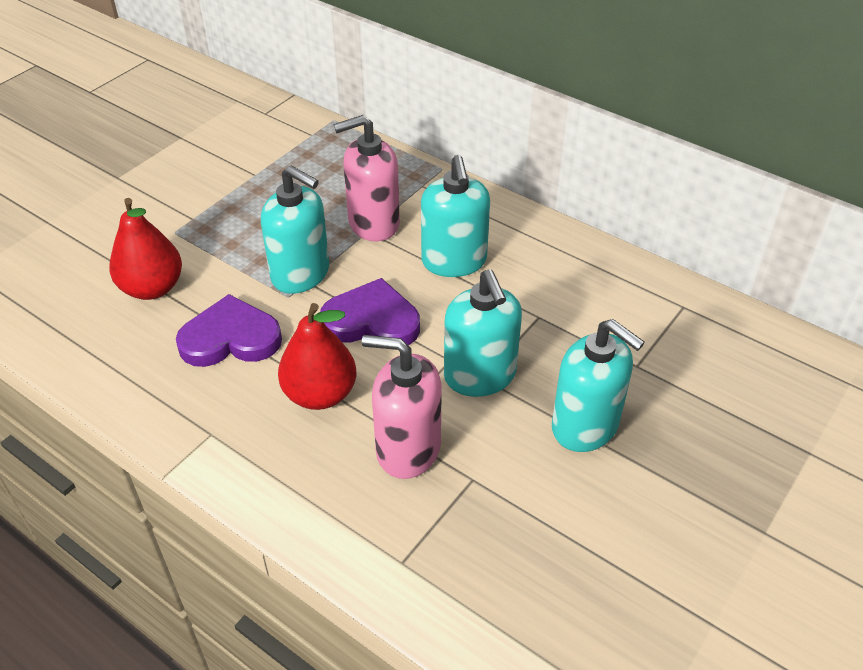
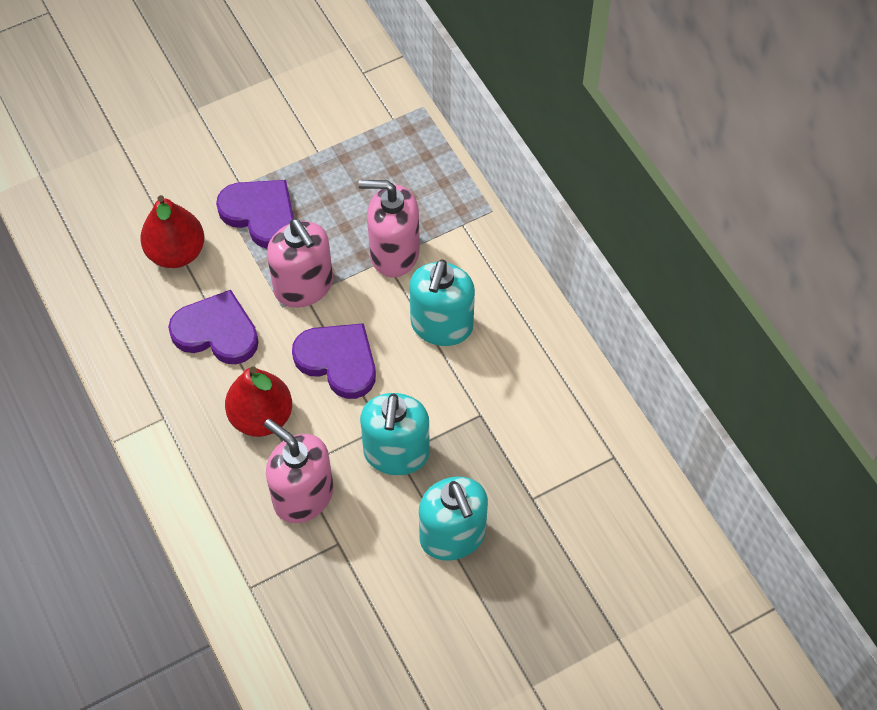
camera: 25 degrees right, 15 degrees up
turquoise soap dispenser [261,165,329,294] -> pink soap dispenser [267,218,333,308]
none -> purple heart [216,180,294,249]

